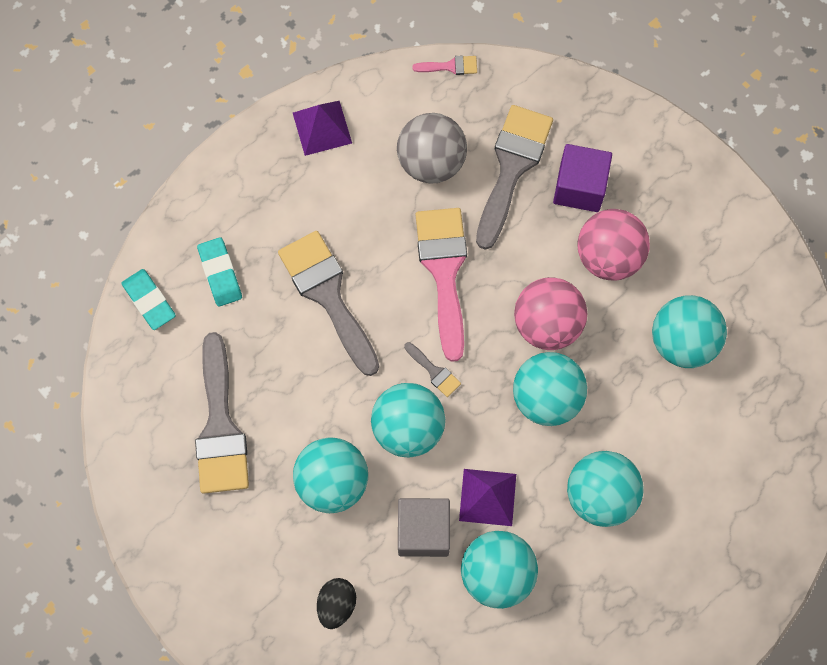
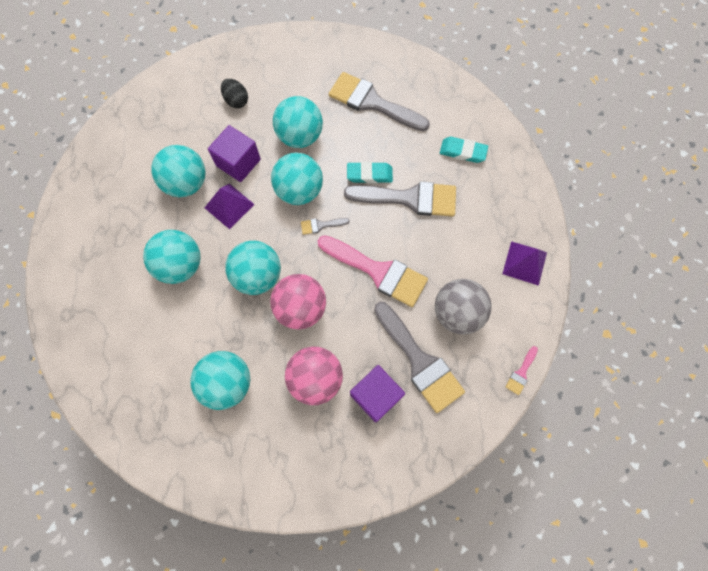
camera: 125 degrees right, 0 degrees up
turquoise eraser [121,269,176,330] -> turquoise eraser moved to [347,162,393,183]
grey cube [398,498,450,557] -> purple cube [208,125,261,182]

